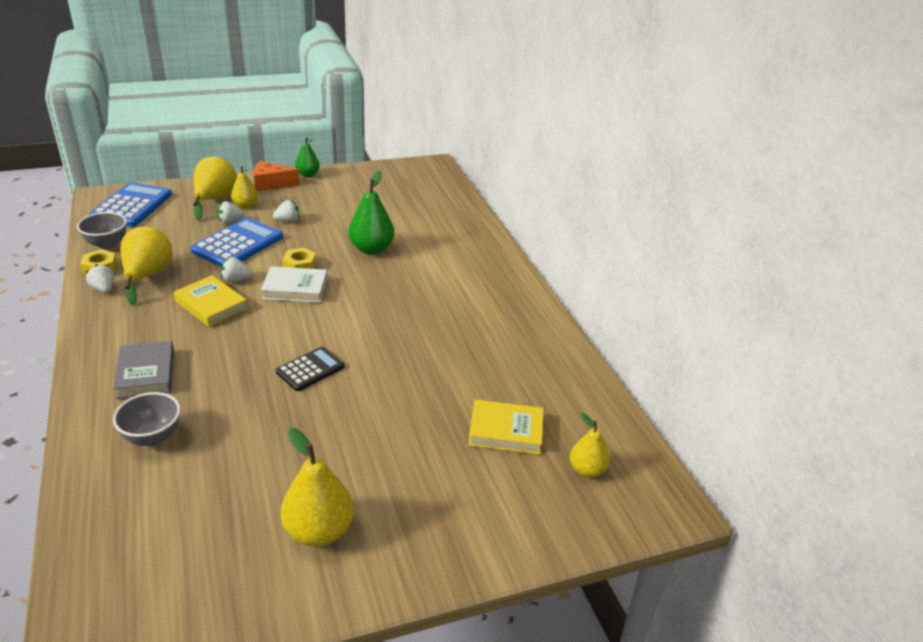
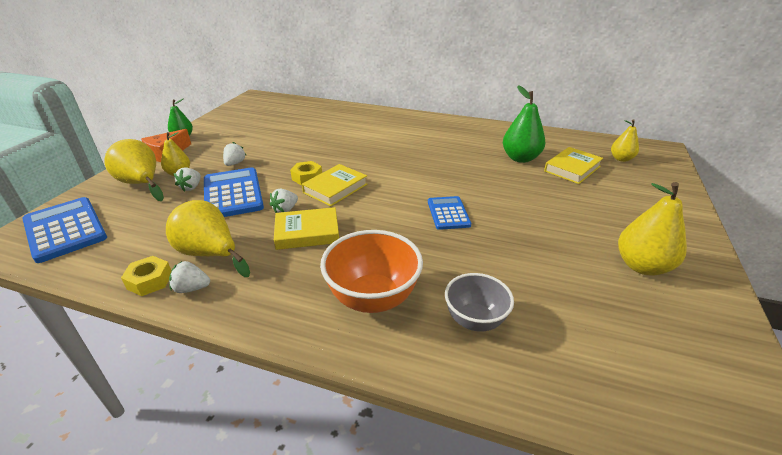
camera: 50 degrees left, 0 degrees up
grey bowl [77,212,127,249] -> none
grey book [113,341,174,399] -> orange bowl [320,230,423,313]
white book [261,266,327,303] -> yellow book [302,164,367,207]
black calculator [276,347,344,391] -> blue calculator [428,196,471,230]
green pear [348,170,394,255] -> green pear moved to [503,85,545,163]

